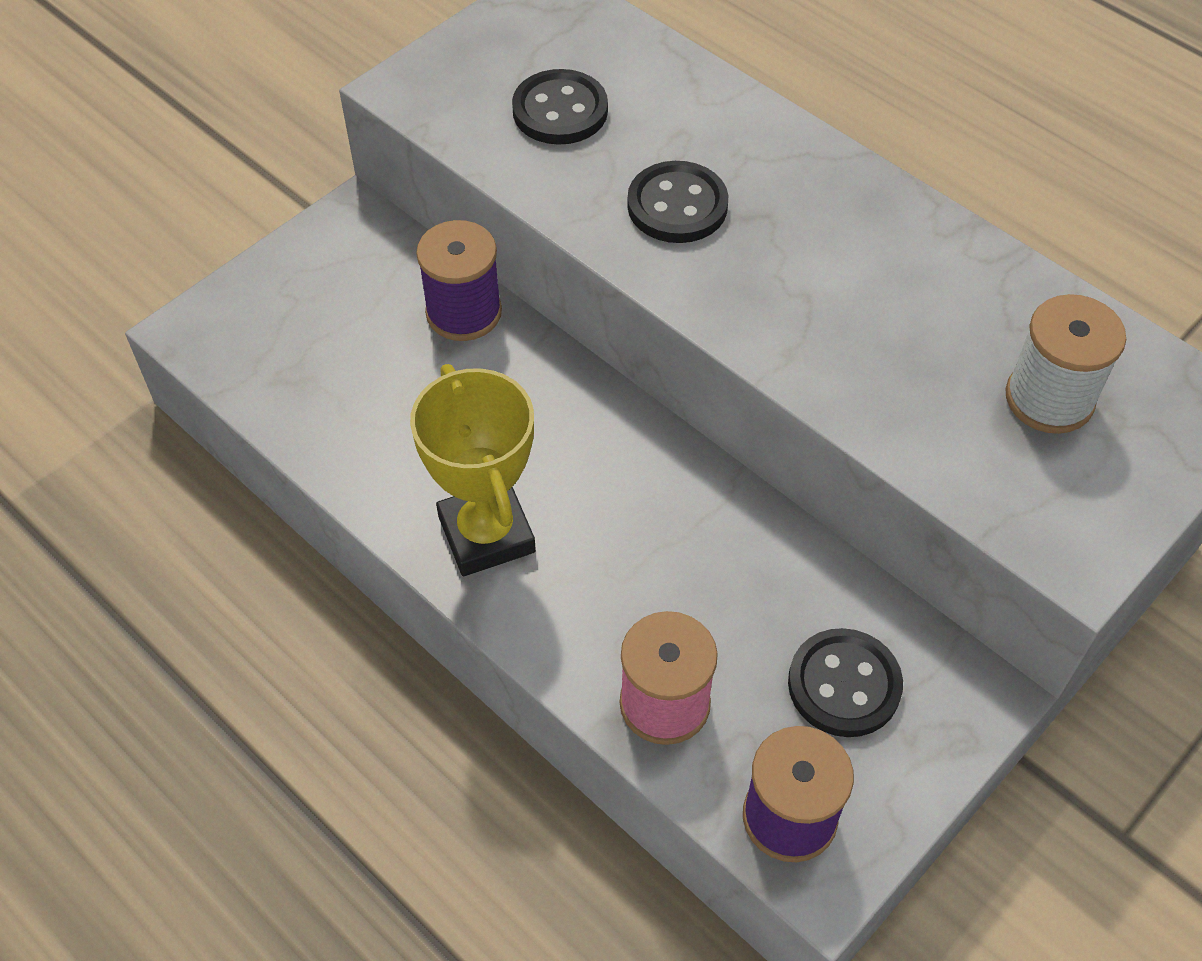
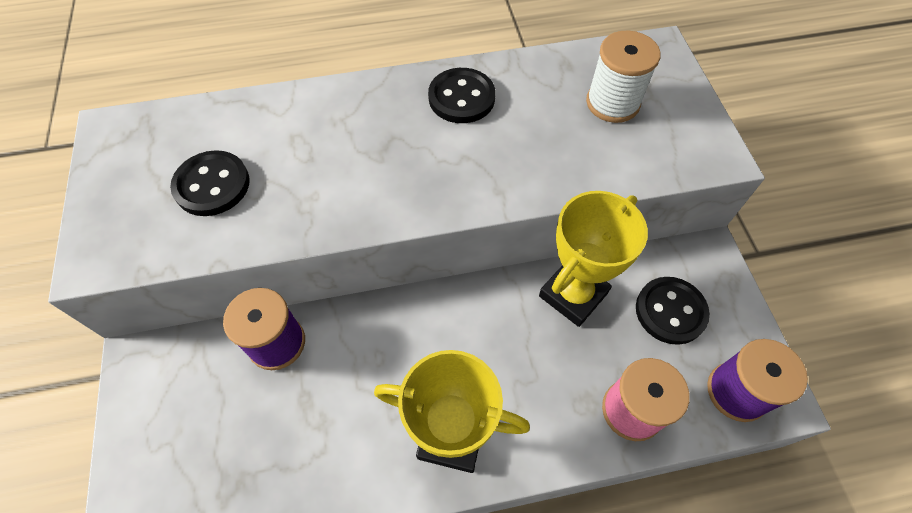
camera: 55 degrees left, 5 degrees up
black button [627,161,728,243] -> black button moved to [428,68,495,123]
none -> yellow trophy [539,191,648,327]

